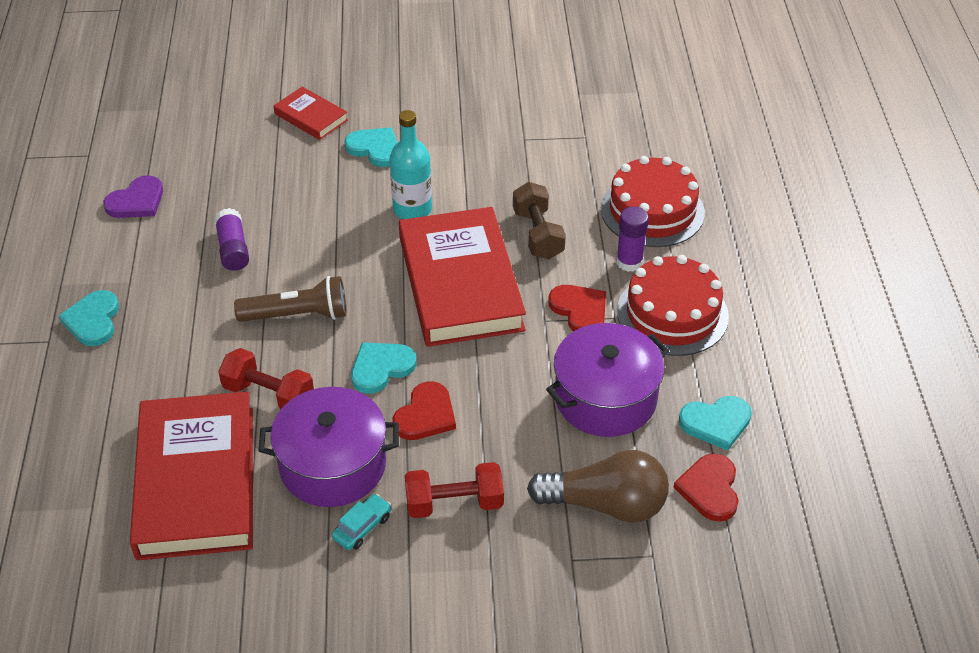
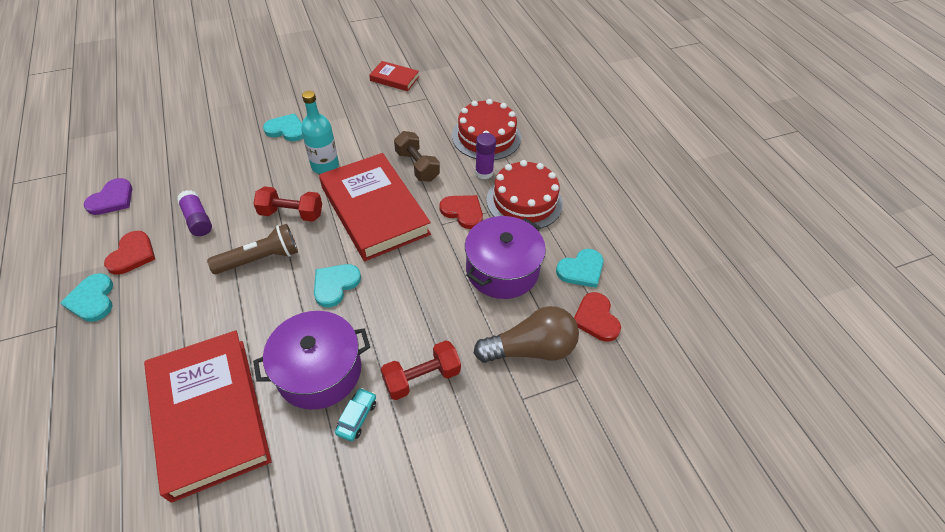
camera: 20 degrees left, 5 degrees up
red dumbbell [218,348,314,410] -> red dumbbell moved to [253,186,322,222]
red book [274,87,348,140] -> red book moved to [369,61,419,91]
red heart [393,381,456,440] -> red heart moved to [104,231,155,275]

